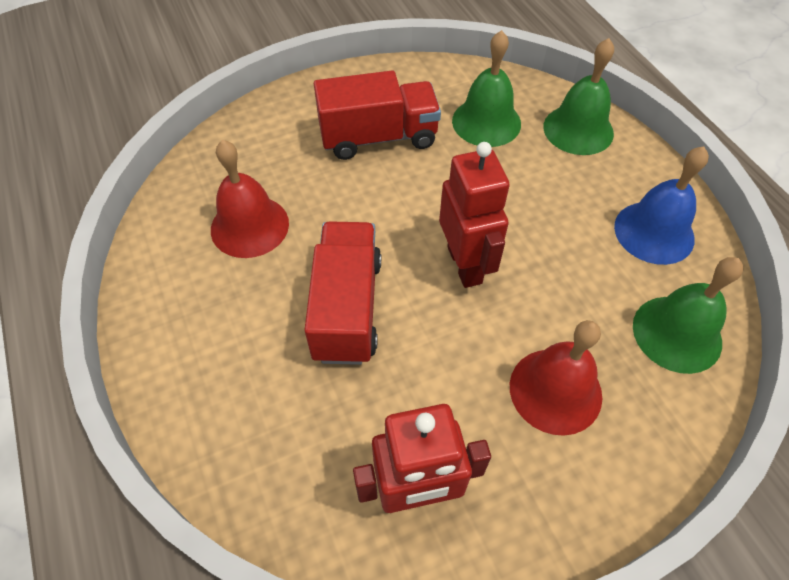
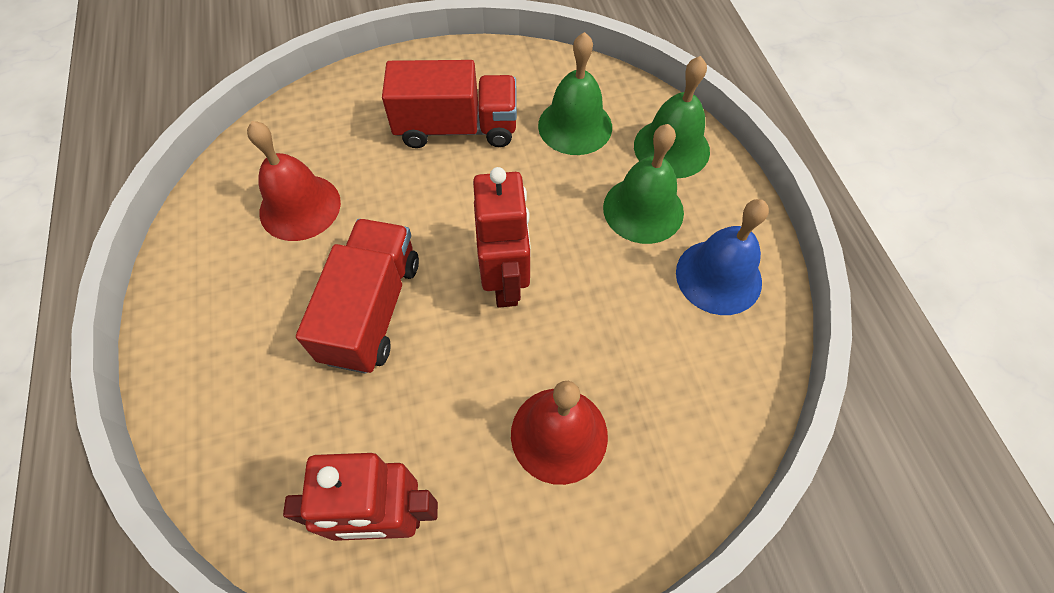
camera: 10 degrees right, 5 degrees up
green bell [633,257,743,374] -> green bell moved to [603,124,684,244]

